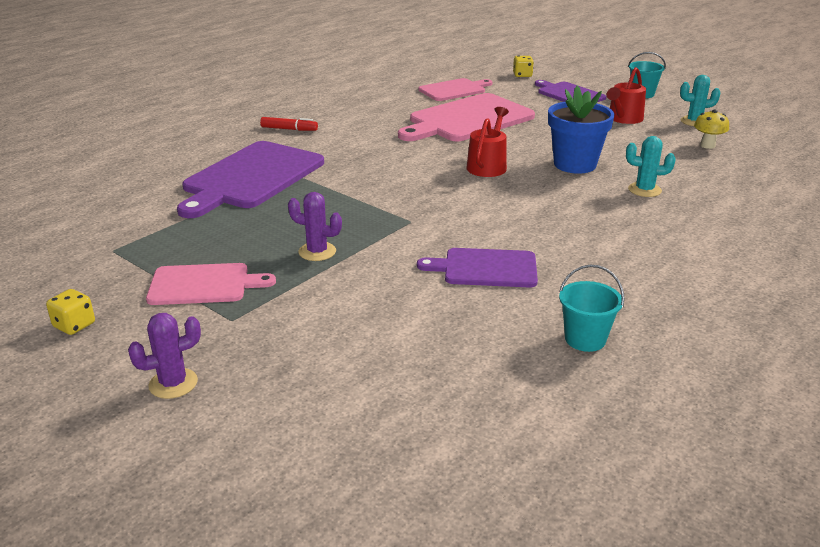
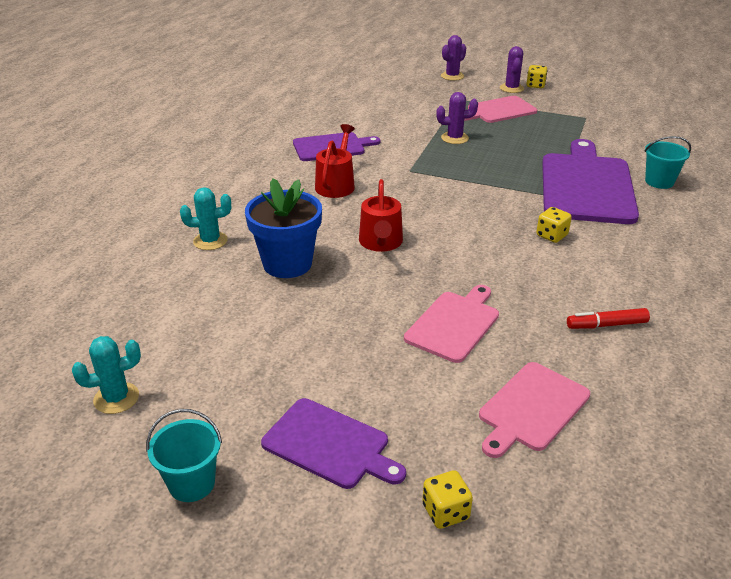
camera: 160 degrees right, 5 degrees up
red marker [260,117,318,131] -> red marker moved to [567,308,650,329]
pink cutting board [398,93,535,141] -> pink cutting board [404,285,499,363], size x0.58
turquoise bucket [559,265,624,352] -> turquoise bucket moved to [645,136,691,189]
red watering can [607,67,646,124] -> red watering can moved to [315,124,355,198]
yellow mushroom [694,110,729,149] -> none
none -> purple cactus [500,46,524,93]
none -> yellow dice [537,207,572,243]

